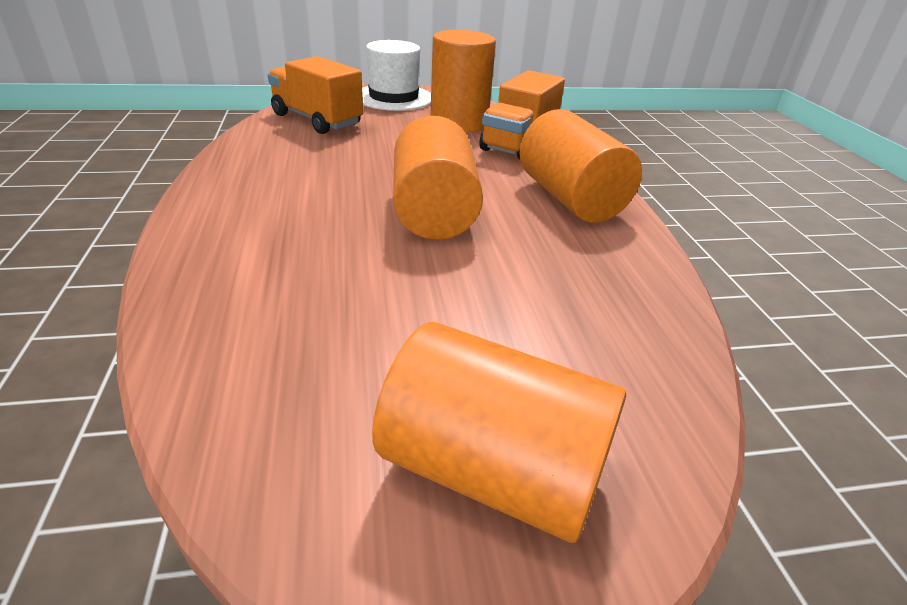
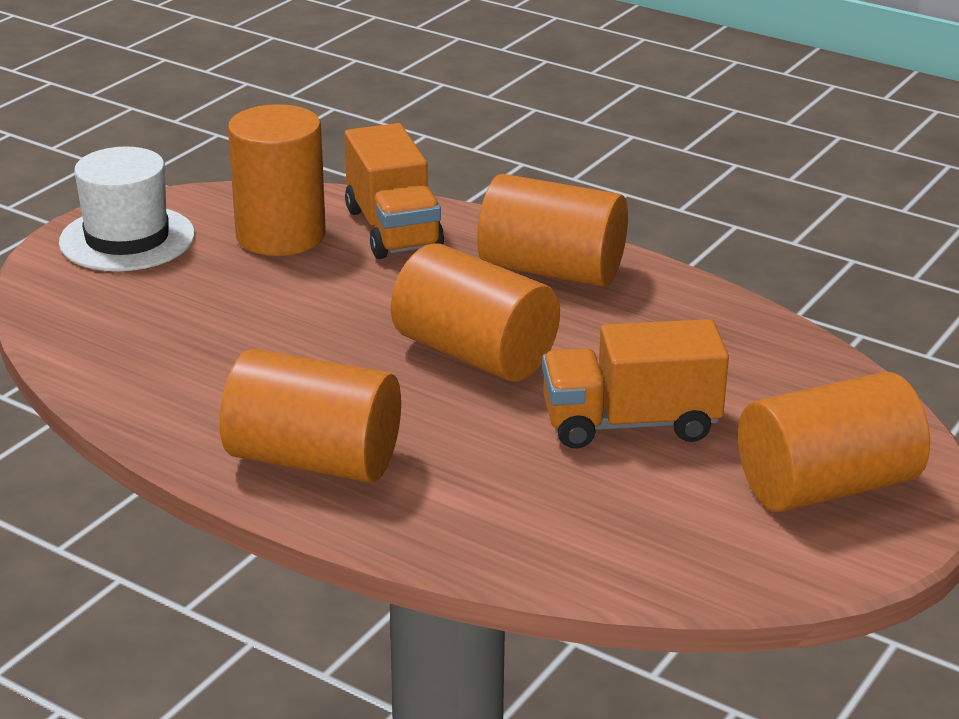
camera: 45 degrees left, 5 degrees down
orange truck [268,56,363,134] -> orange truck moved to [542,319,729,449]
none -> orange cylinder [220,349,401,483]

